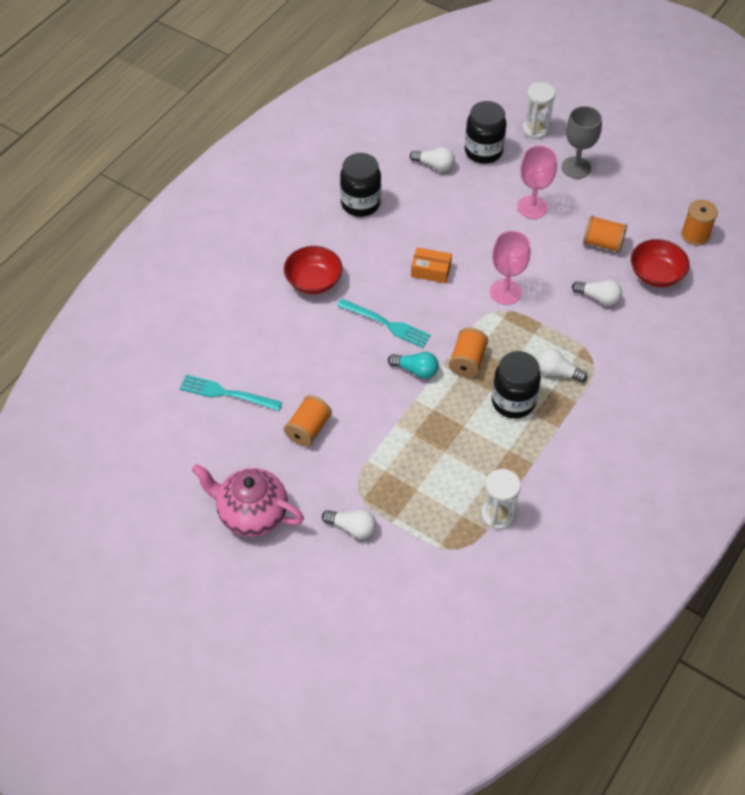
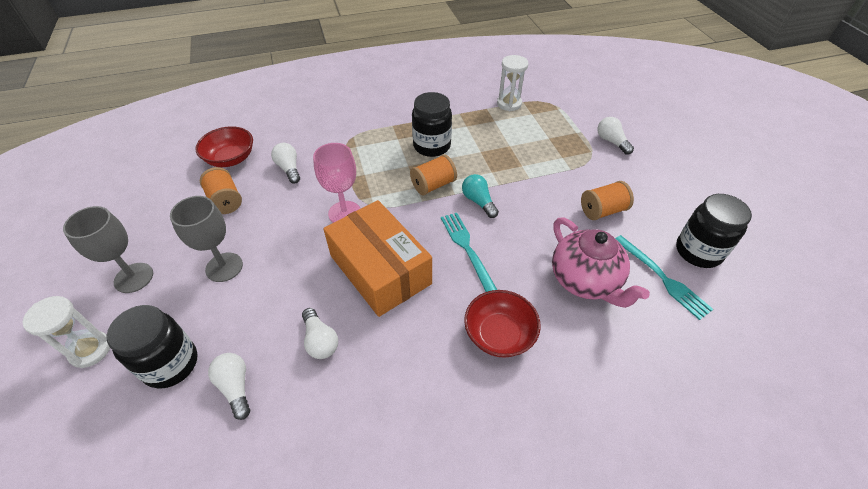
camera: 140 degrees left, 5 degrees down
pink teapot [192,464,304,537] -> pink teapot moved to [552,218,650,308]
black jar [340,153,381,217] -> black jar moved to [676,194,752,268]
orange box [411,247,452,283] -> orange box [323,200,432,317], size x2.21
pink goblet [517,146,557,219] -> grey goblet [170,196,243,282]
white light bulb [537,349,587,383] -> white light bulb moved to [302,308,338,359]
orange spool [681,200,718,246] -> none

